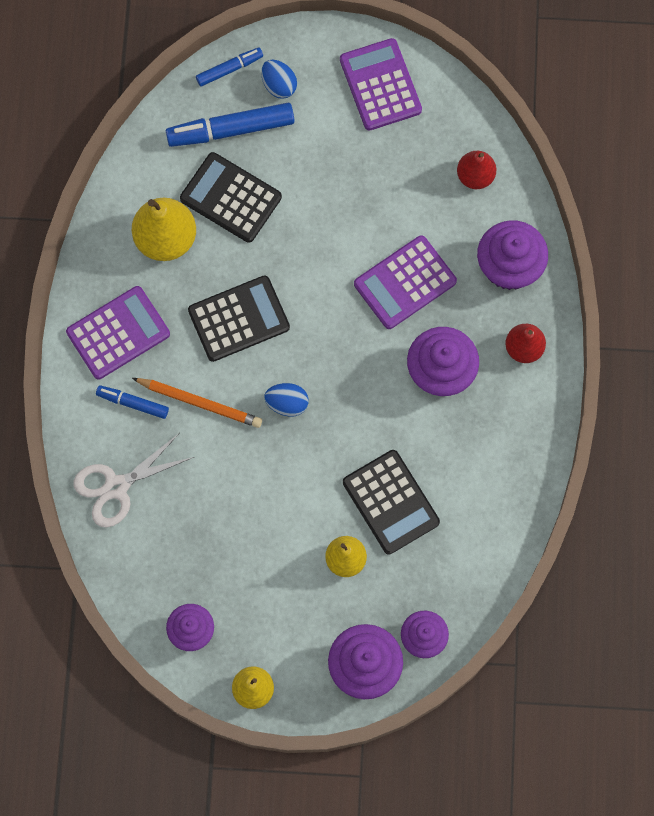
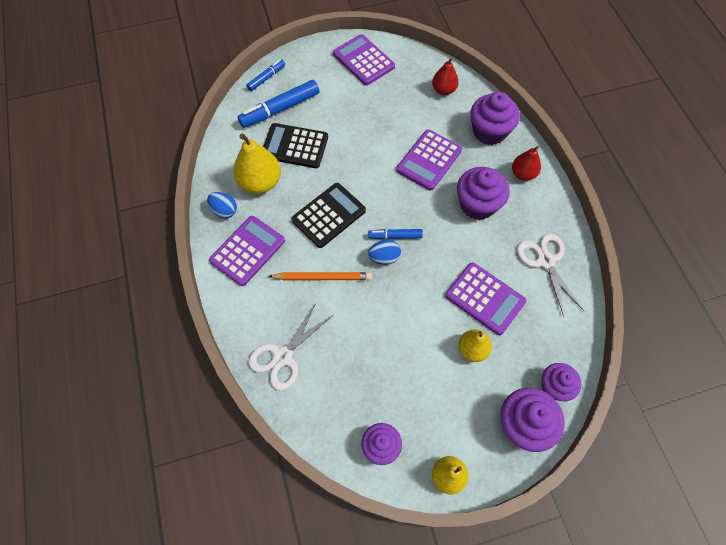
camera: 20 degrees left, 10 degrees down
blue marker [96,385,169,419] -> blue marker moved to [368,229,423,239]
blue egg [261,60,297,99] -> blue egg moved to [207,192,237,218]
black calculator [343,450,440,554] -> purple calculator [445,262,527,335]
none -> white scissors [517,233,584,316]

